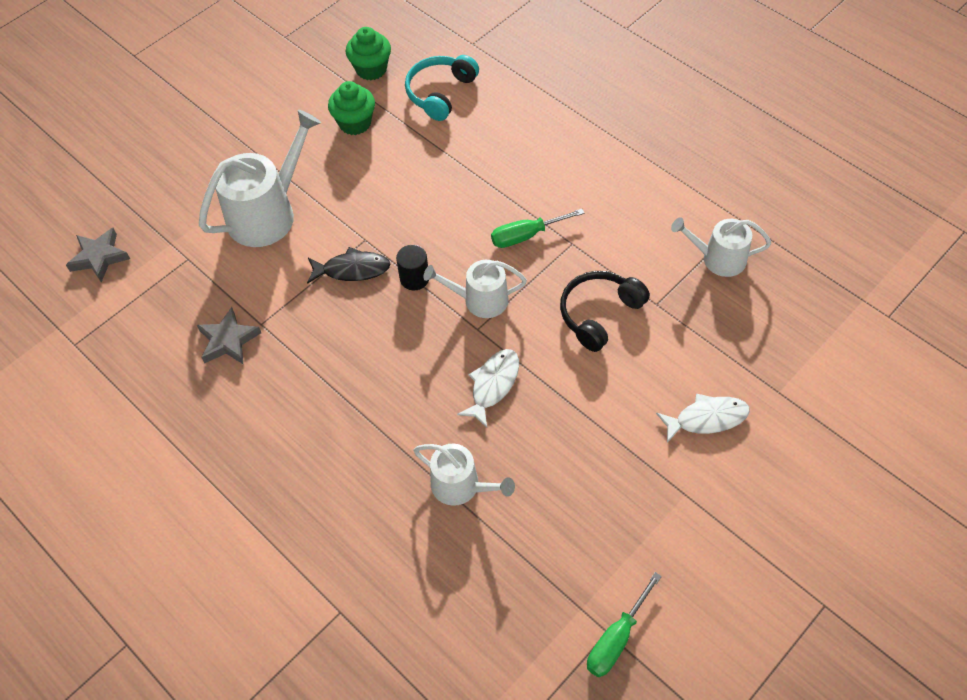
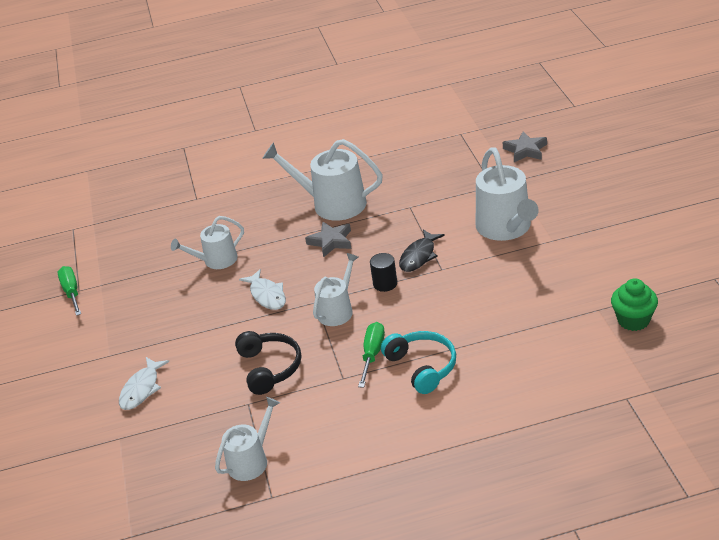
camera: 125 degrees right, 20 degrees down
grey star [197,307,261,364] -> grey star moved to [305,222,351,258]
green cupcake [328,81,375,135] -> none
turquoise headphones [405,55,479,121] -> turquoise headphones moved to [381,331,456,394]
none -> white watering can [262,139,383,220]

